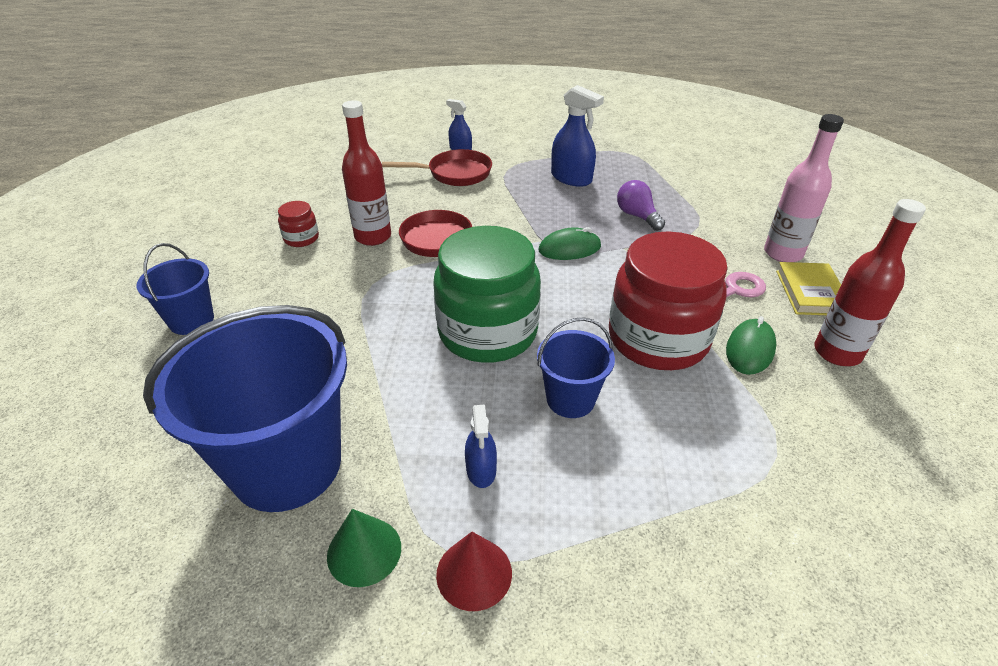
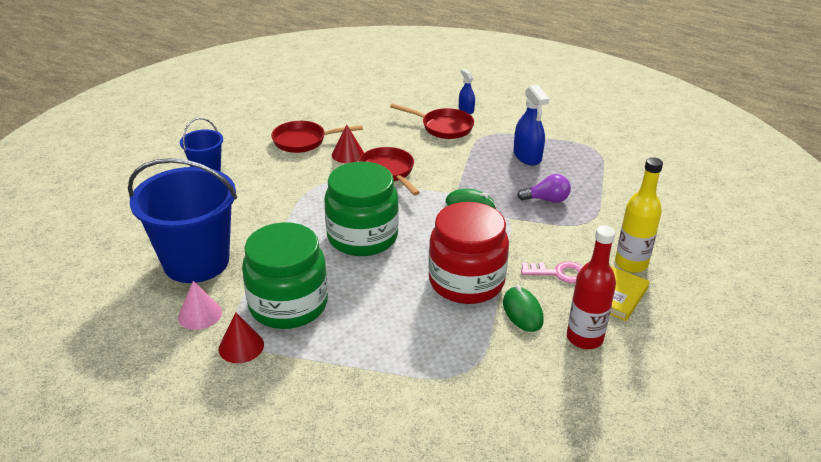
camera: 30 degrees right, 5 degrees down
red jar [278,201,319,247] -> red pan [271,121,363,153]
green cone [327,509,401,587] -> pink cone [178,281,222,330]
red bottle [342,100,391,246] -> red cone [332,125,364,163]
blue spray bottle [465,405,497,488] -> green jar [242,222,328,329]
blue bucket [537,317,615,418] -> none
purple light bulb [617,180,665,231] -> purple light bulb turned 90 degrees clockwise [517,174,571,203]
green mouse [726,316,776,375] -> green mouse turned 75 degrees counterclockwise [503,285,543,332]
pink bottle [764,114,844,262] -> yellow bottle [615,157,663,273]

